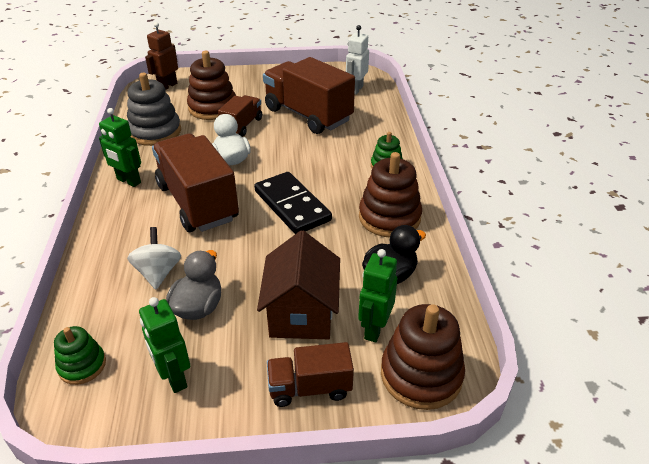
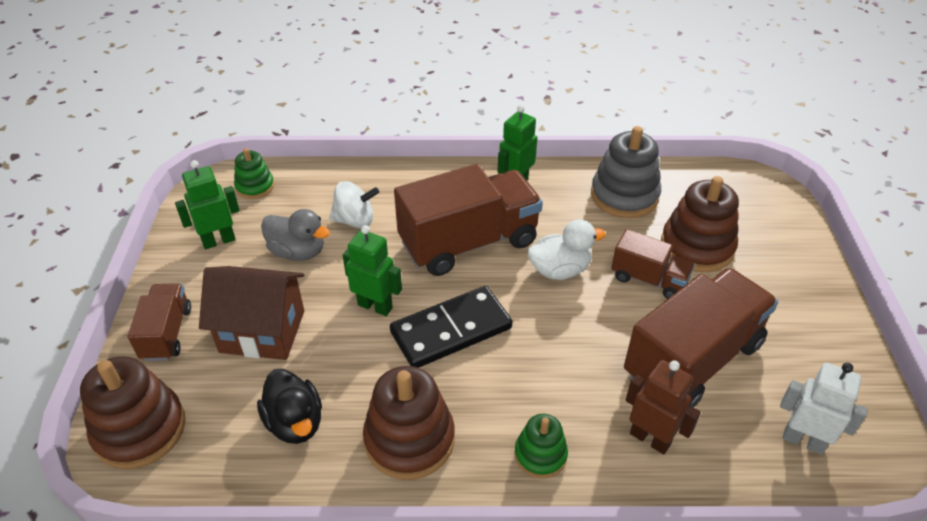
camera: 95 degrees right, 5 degrees up
brown robot [145,22,178,90] -> brown robot moved to [626,360,701,454]
green robot [358,249,397,343] -> green robot moved to [343,225,402,316]

